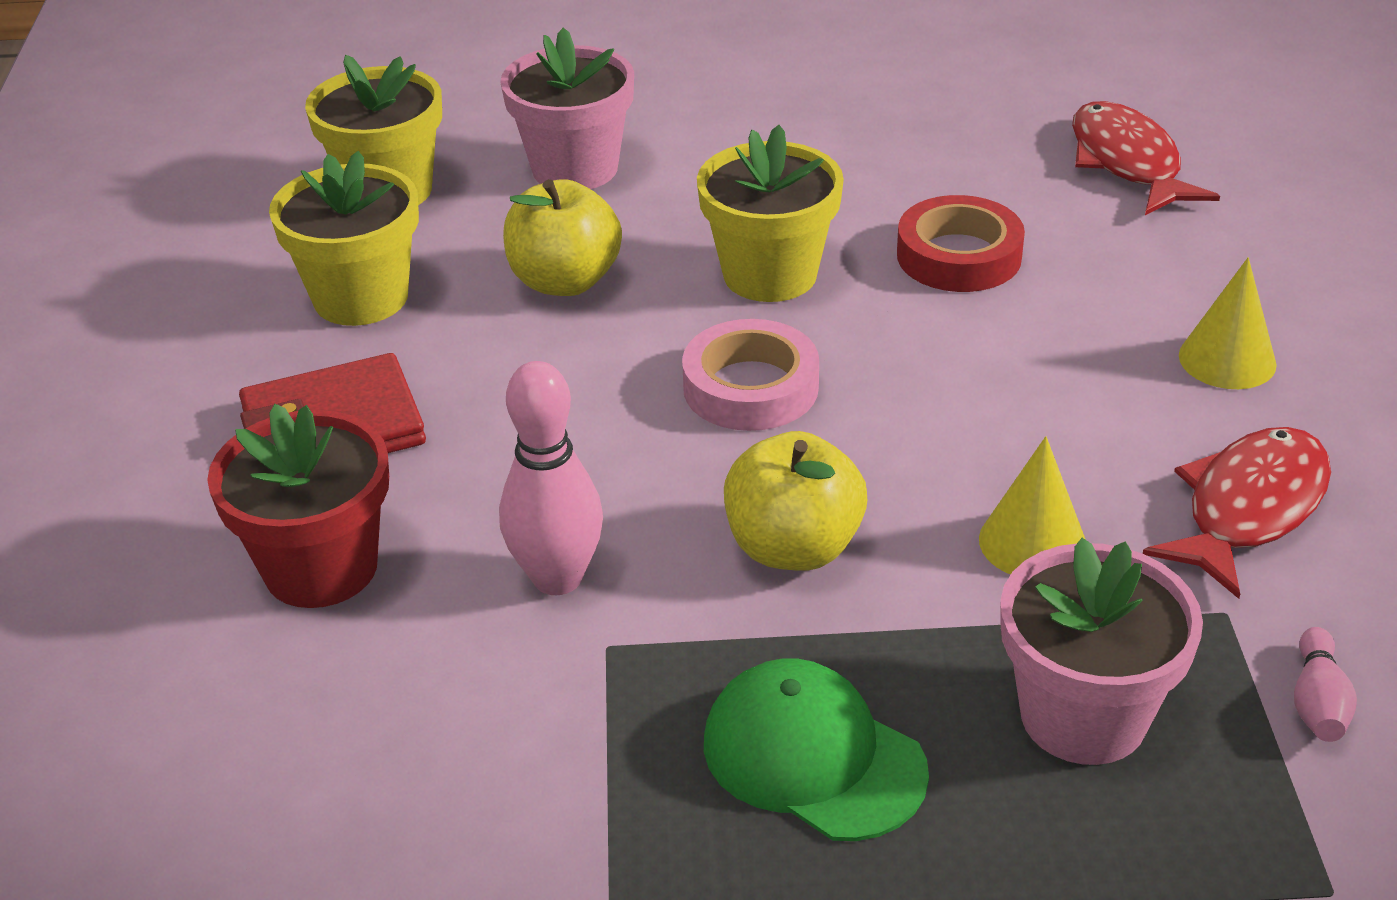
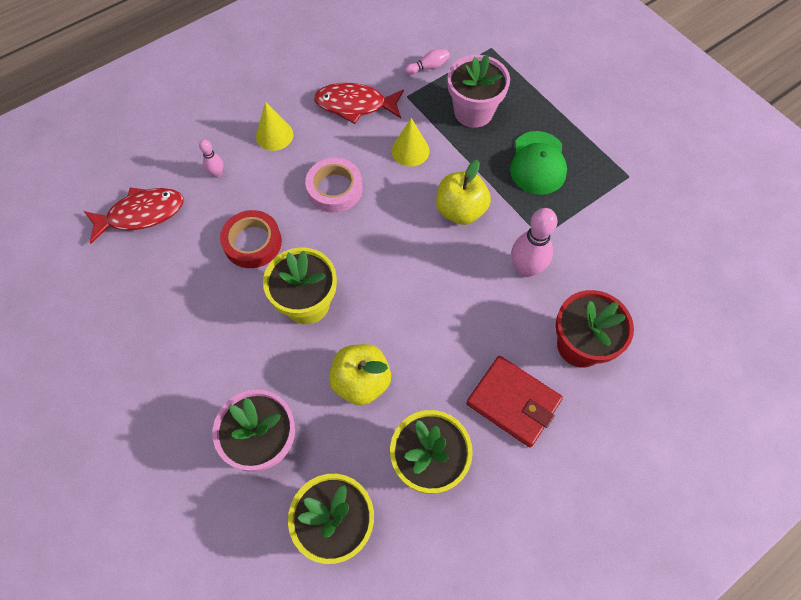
camera: 125 degrees left, 25 degrees up
pink tape [682,319,819,431] -> pink tape moved to [305,158,363,213]
red fish [1072,101,1220,215] -> red fish turned 150 degrees counterclockwise [84,188,184,244]
none -> pink bowling pin [199,139,224,178]

